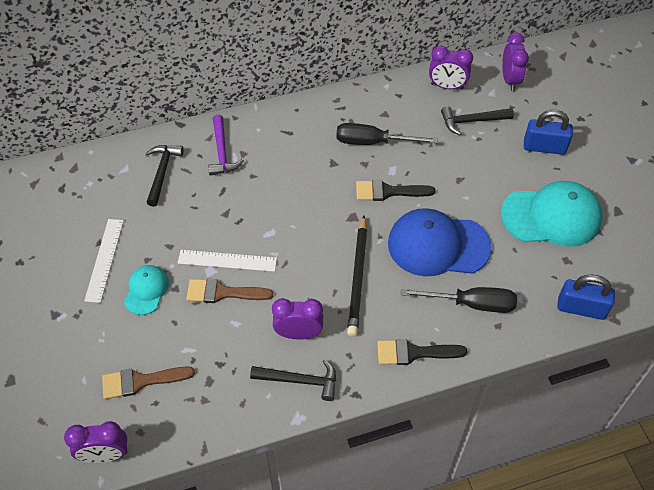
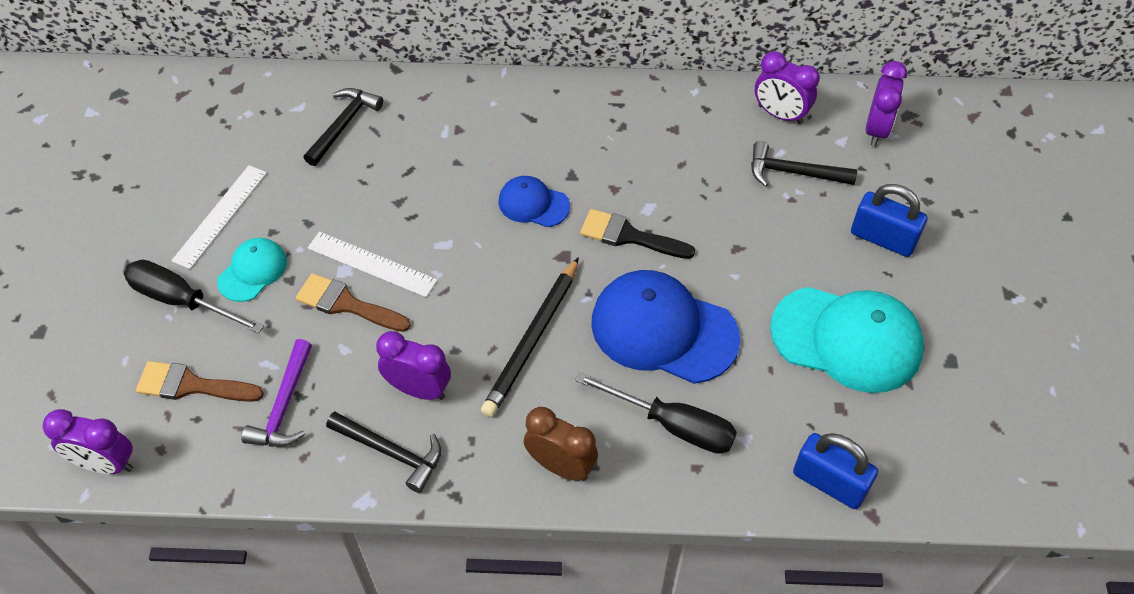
camera: 20 degrees right, 0 degrees up
purple hammer [208,115,244,176] -> purple hammer moved to [242,339,312,447]
black screwdriver [336,123,438,145] -> black screwdriver moved to [124,260,264,334]
black brush [377,339,467,365] -> brown clock [524,407,598,481]
none -> blue cap [499,176,570,227]

